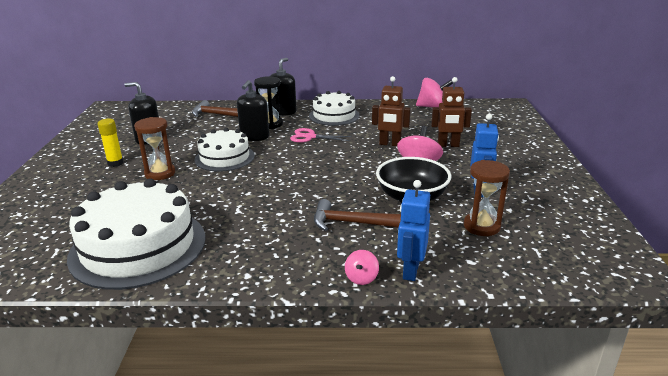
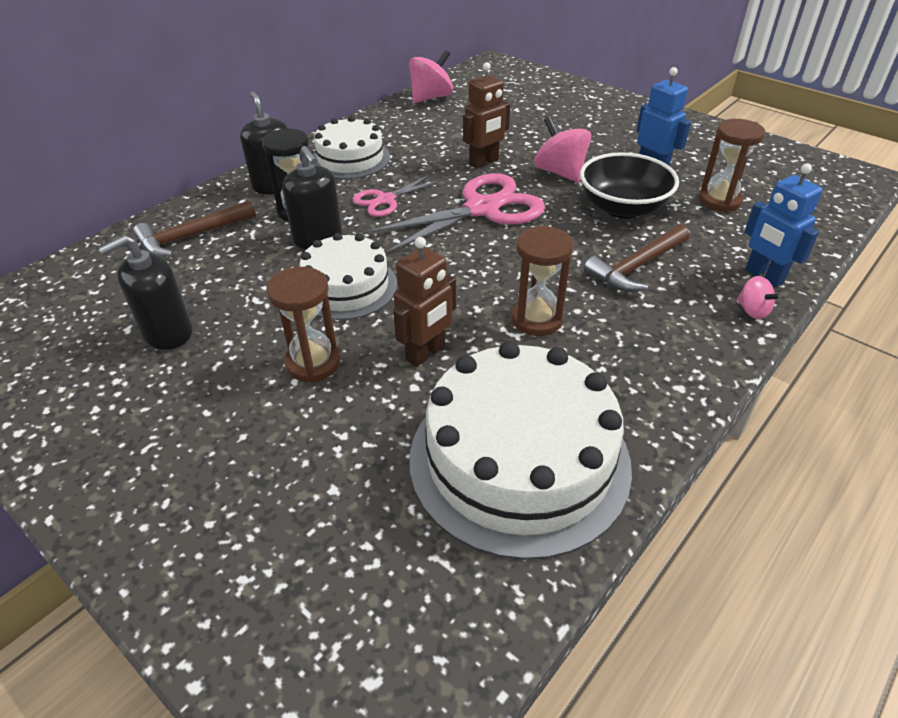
camera: 50 degrees left, 15 degrees up
yellow glue stick [97,119,124,167] -> none
brown robot [431,77,472,147] -> brown robot moved to [393,237,456,367]
none -> pink scissors [366,173,545,254]
none -> brown hourglass [511,225,574,336]

